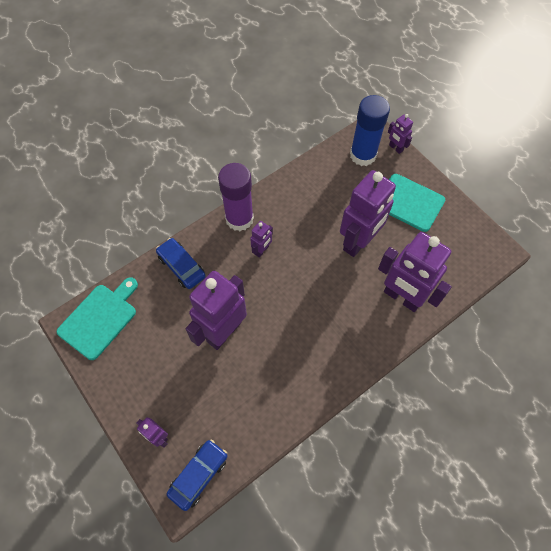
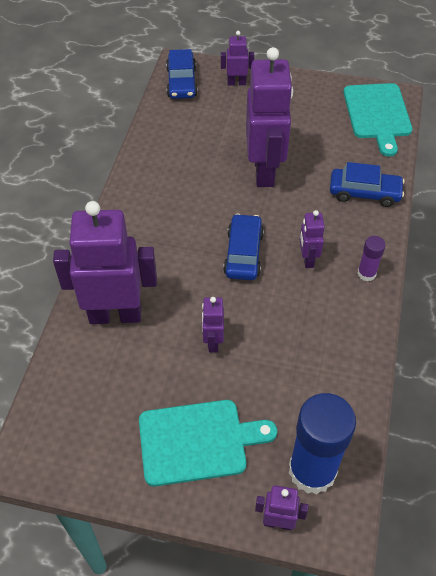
camera: 140 degrees right, 10 degrees down
purple glue stick [218,163,254,231] -> purple glue stick [357,236,386,281], size x0.47
purple robot [340,170,396,257] -> purple robot [202,297,224,352], size x0.46
none -> blue car [223,213,264,280]

